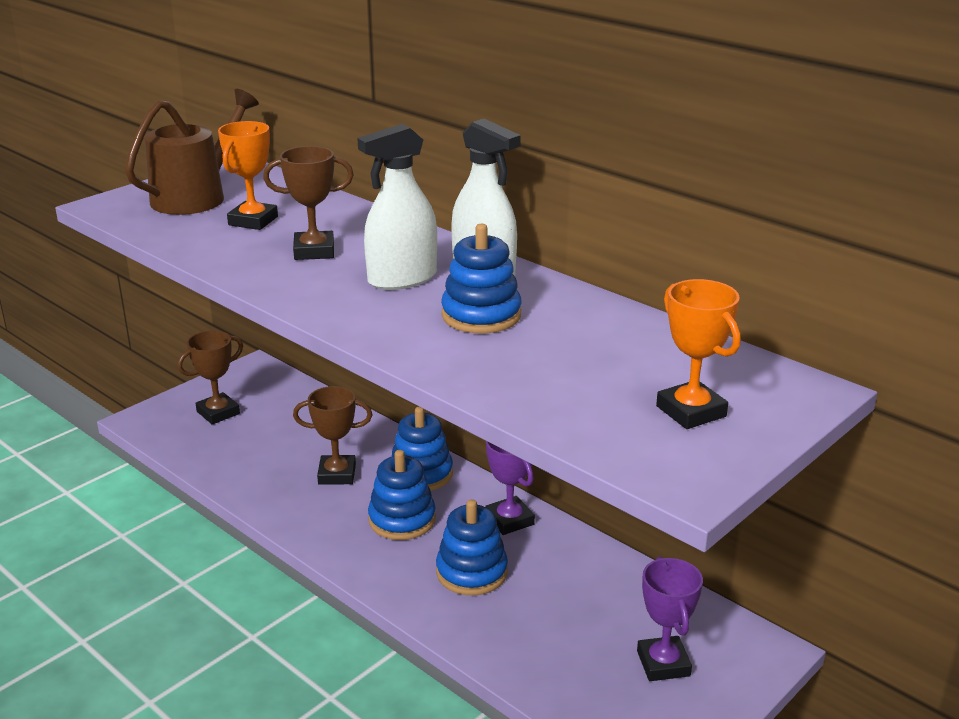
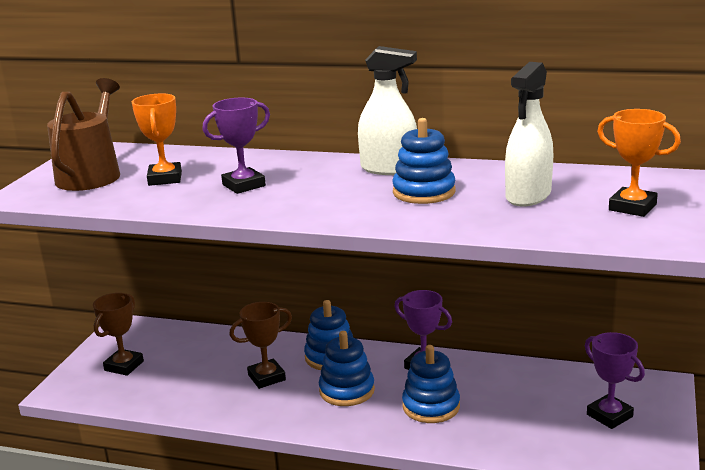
camera: 25 degrees left, 5 degrees down
brown trophy [263,146,354,260] -> purple trophy [203,98,270,194]
white spray bottle [357,124,437,290] -> white spray bottle moved to [505,62,553,206]

